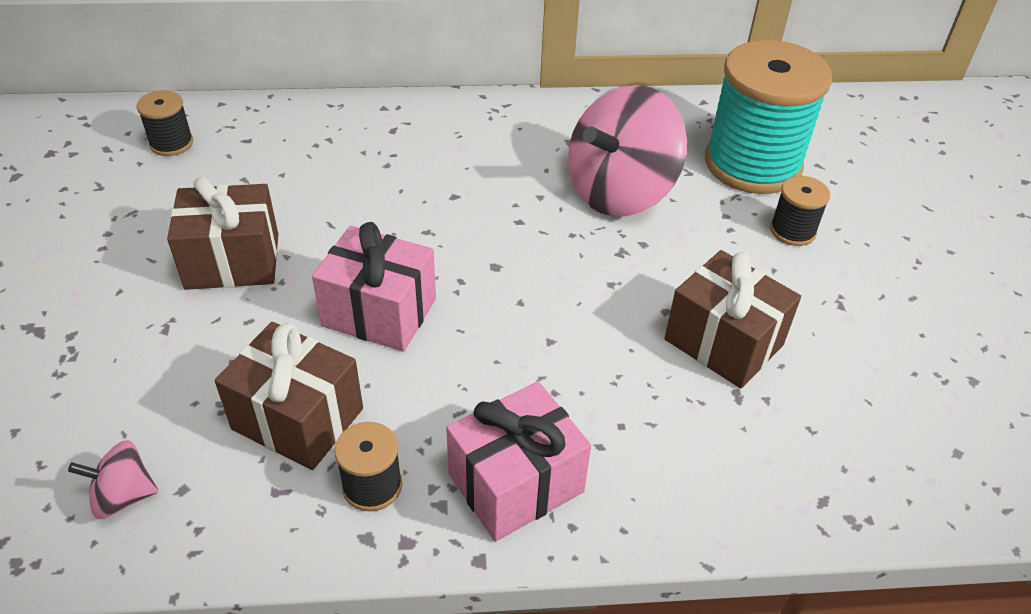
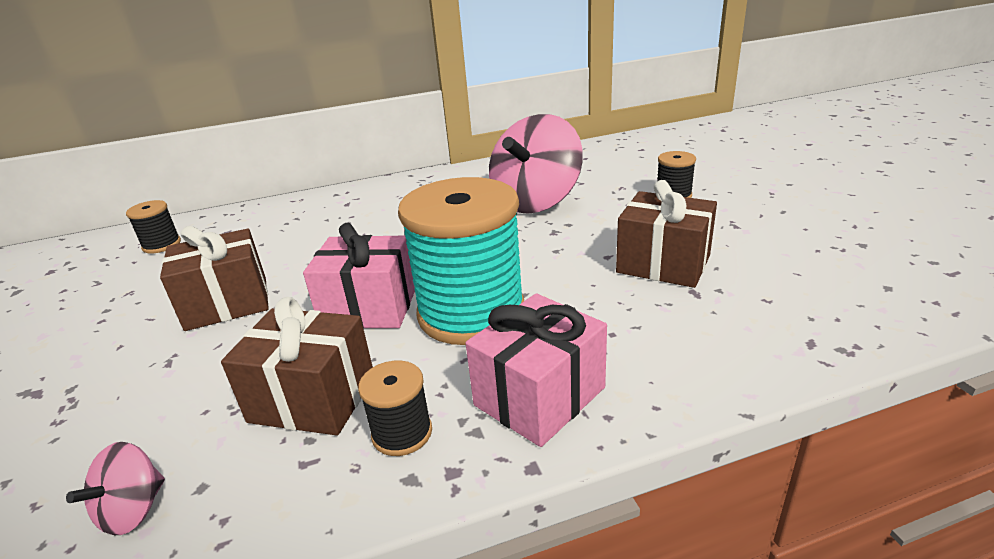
camera: 10 degrees left, 15 degrees down
pink spinning top [68,440,159,519] -> pink spinning top turned 45 degrees counterclockwise [66,442,165,535]
turquoise spool [705,40,832,194] -> turquoise spool moved to [398,177,524,345]

